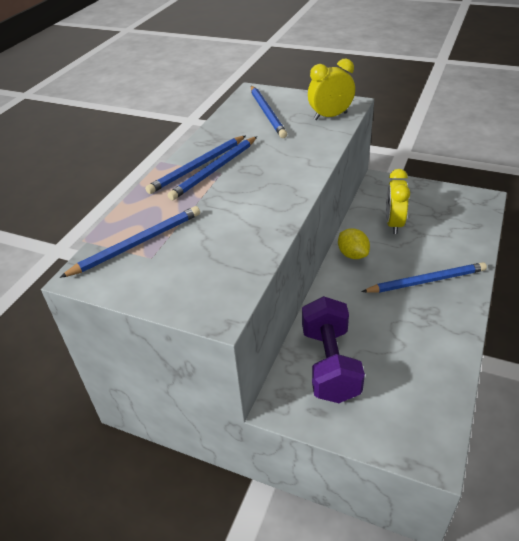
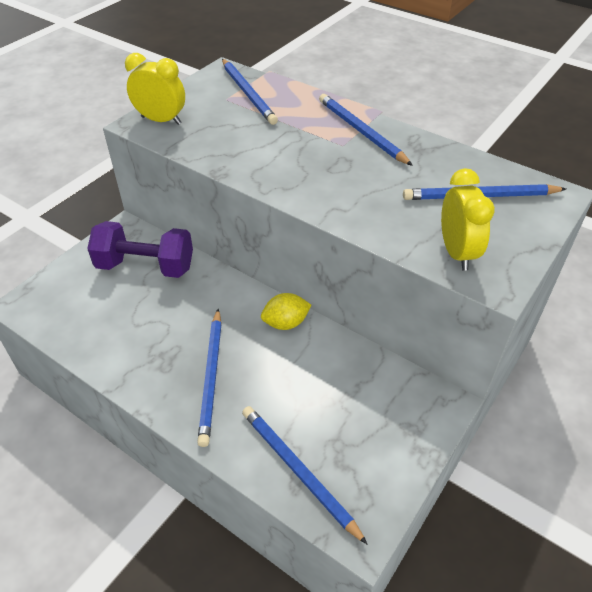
camera: 100 degrees right, 5 degrees up
blue pencil [168,136,257,200] -> blue pencil moved to [242,406,368,545]
yellow clock [386,169,410,234] -> yellow clock moved to [125,53,185,125]

